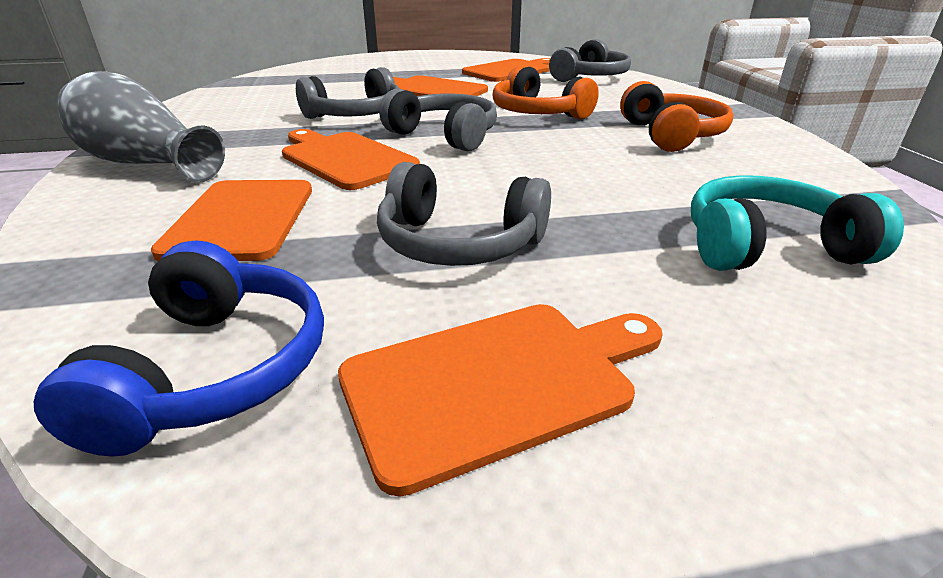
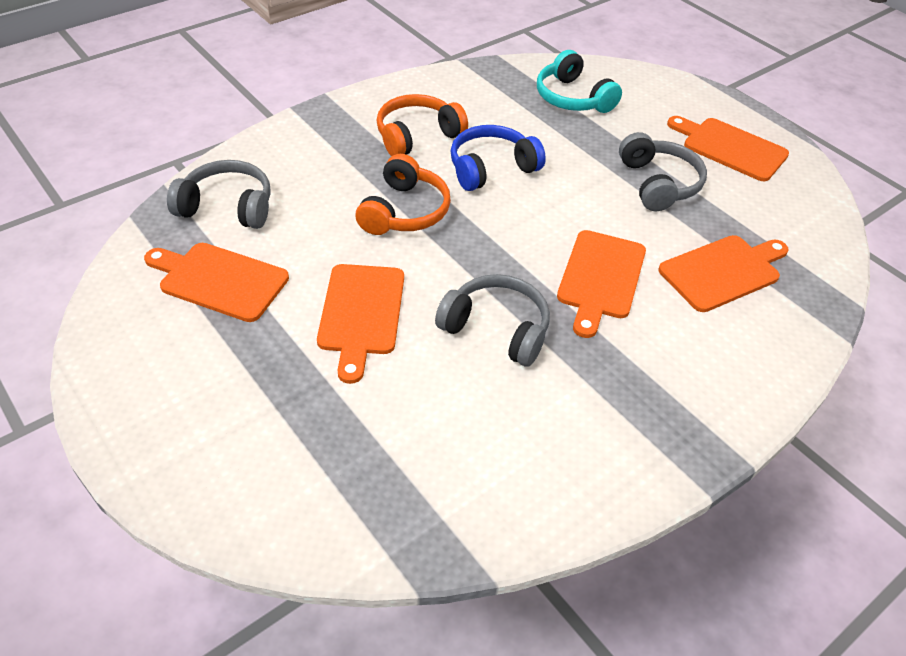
camera: 120 degrees left, 15 degrees up
blue headphones [34,240,324,457] -> blue headphones moved to [451,125,546,191]
grey vase [56,71,225,183] -> none
grey headphones [379,89,497,151] -> none

